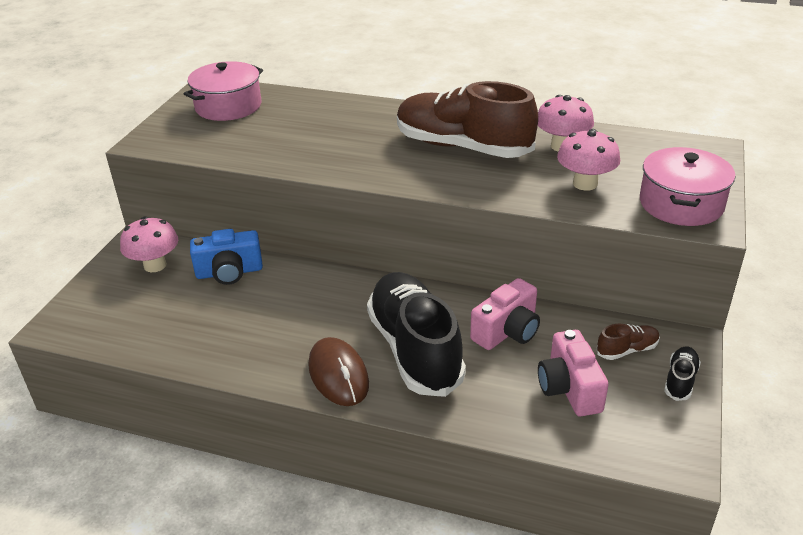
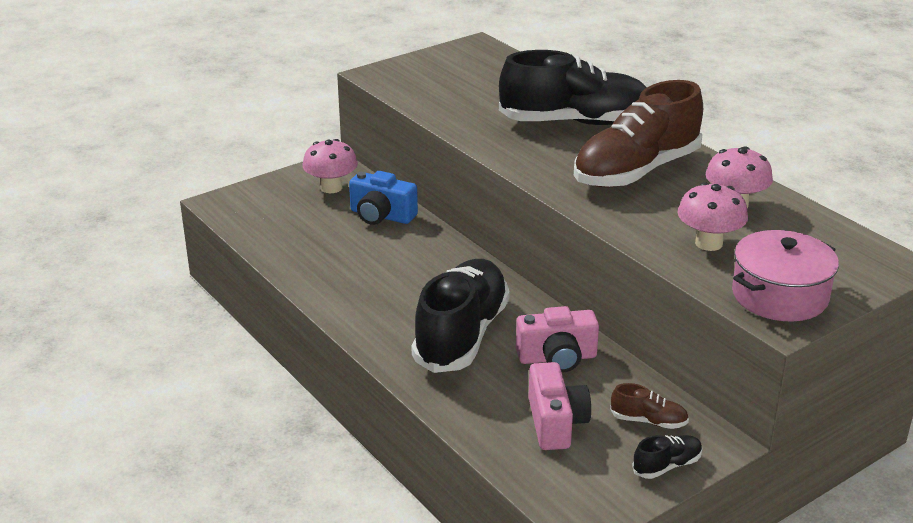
camera: 35 degrees right, 5 degrees down
pink pot [184,61,263,121] -> none
brown mouse [308,337,369,406] -> none
brown shoe [397,81,538,158] -> brown shoe turned 105 degrees counterclockwise [574,80,703,188]
pink camera [538,330,609,416] -> pink camera turned 150 degrees clockwise [528,362,591,450]
none -> black shoe [499,50,647,125]

